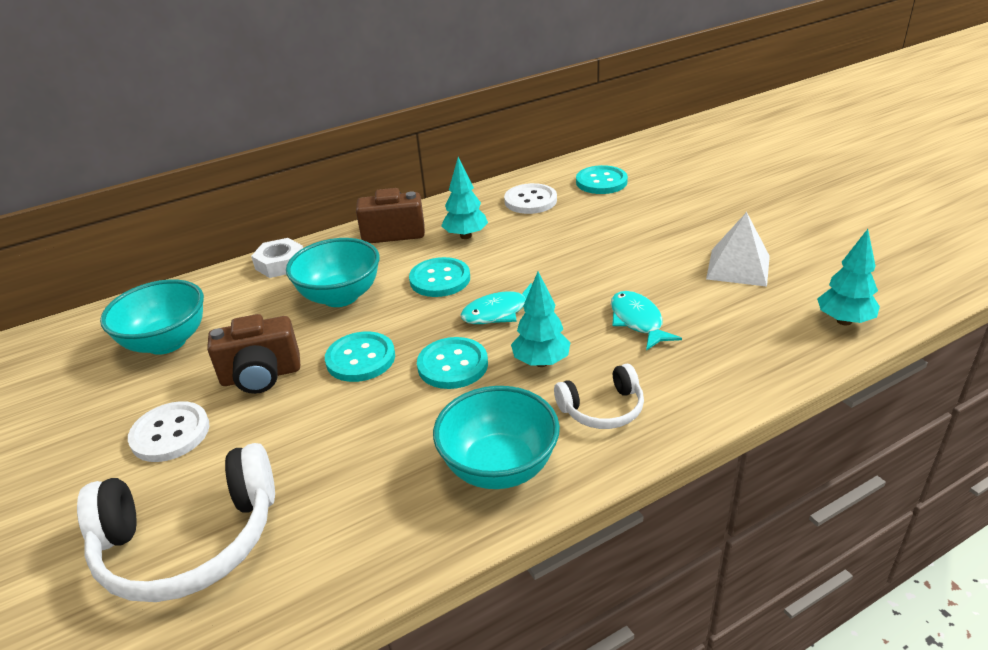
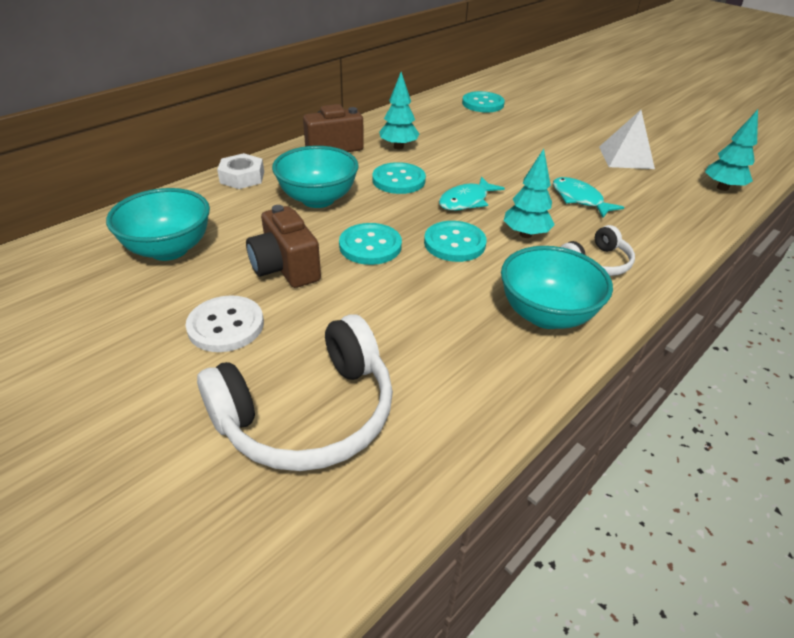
camera: 20 degrees left, 5 degrees up
brown camera [207,314,300,394] -> brown camera turned 90 degrees clockwise [246,205,321,288]
white button [504,183,557,214] -> none

